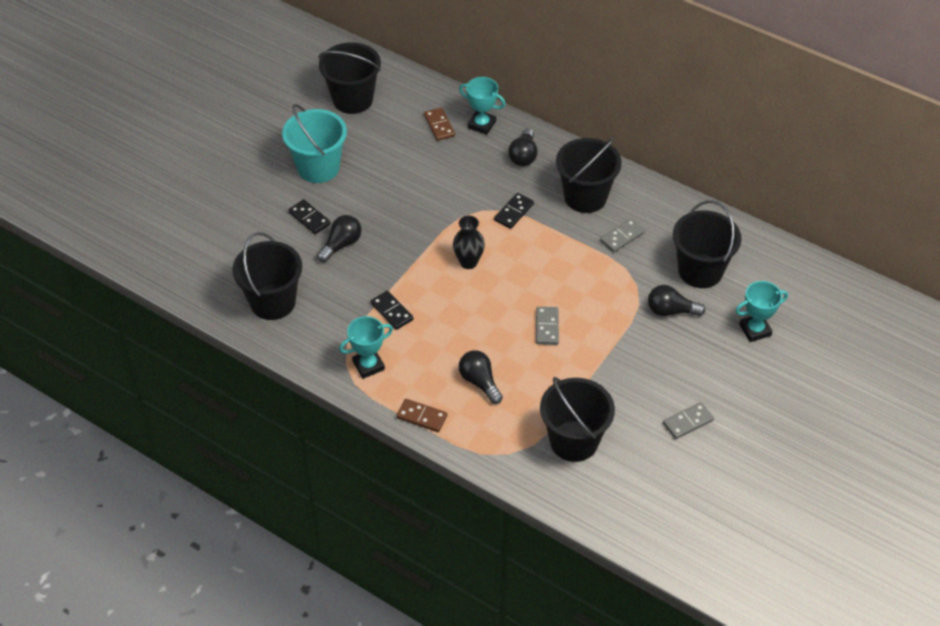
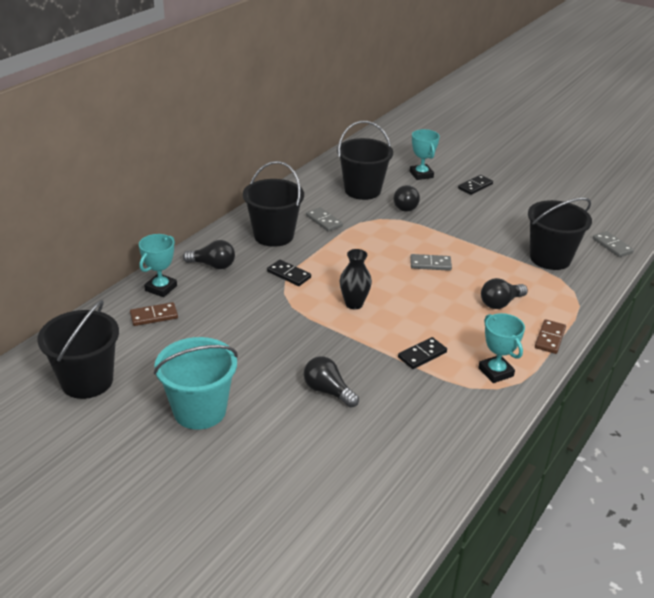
camera: 90 degrees left, 15 degrees down
black bucket [232,232,302,320] -> none
black domino [288,199,331,234] -> black domino moved to [458,175,493,195]
grey domino [663,402,714,439] -> grey domino moved to [593,231,634,257]

